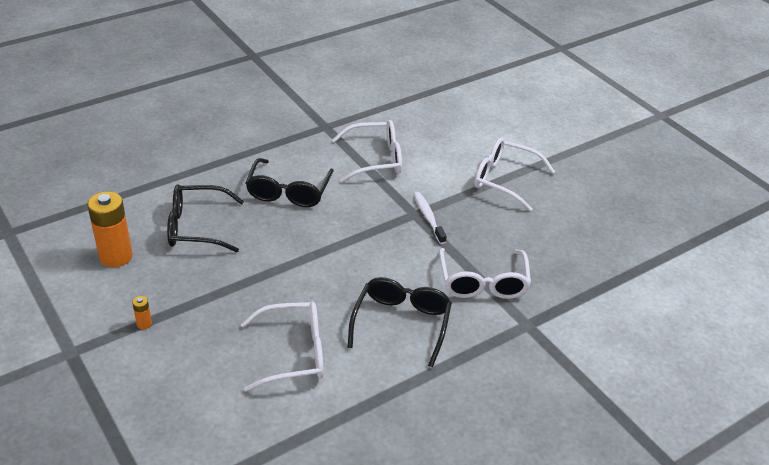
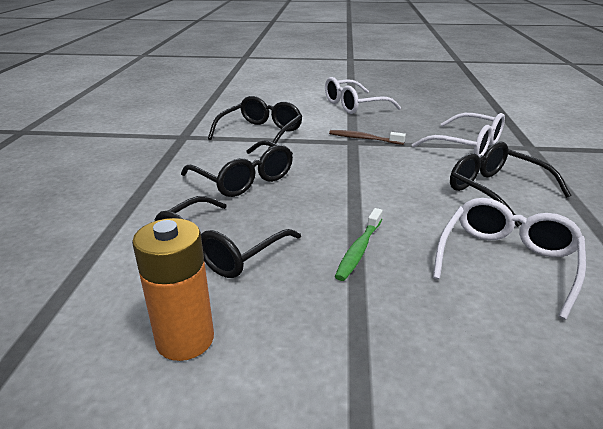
camera: 50 degrees left, 10 degrees down
orange battery [132,296,152,329] -> none
white glasses [332,120,402,182] -> black glasses [208,96,303,149]
white toothbrush [414,192,447,244] -> brown toothbrush [329,130,406,145]
none -> green toothbrush [335,208,383,281]

